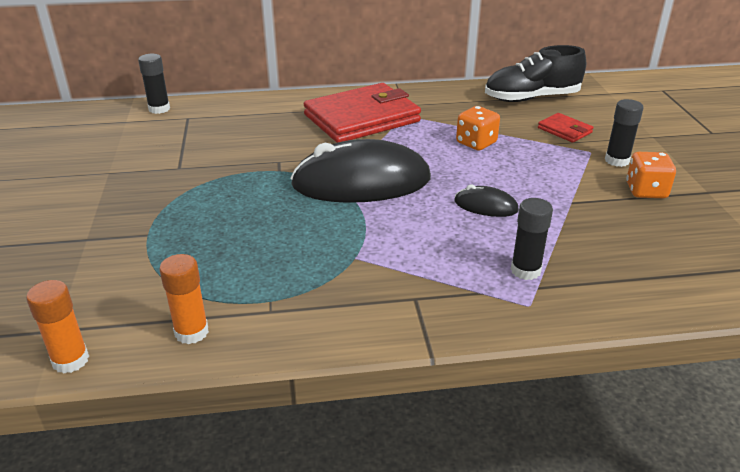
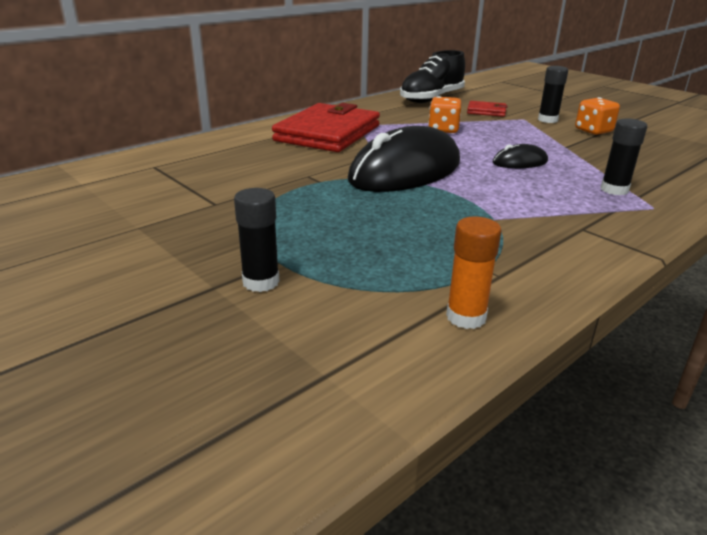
camera: 35 degrees left, 5 degrees down
orange glue stick [26,280,89,374] -> none
black glue stick [138,54,170,114] -> black glue stick moved to [234,188,280,292]

